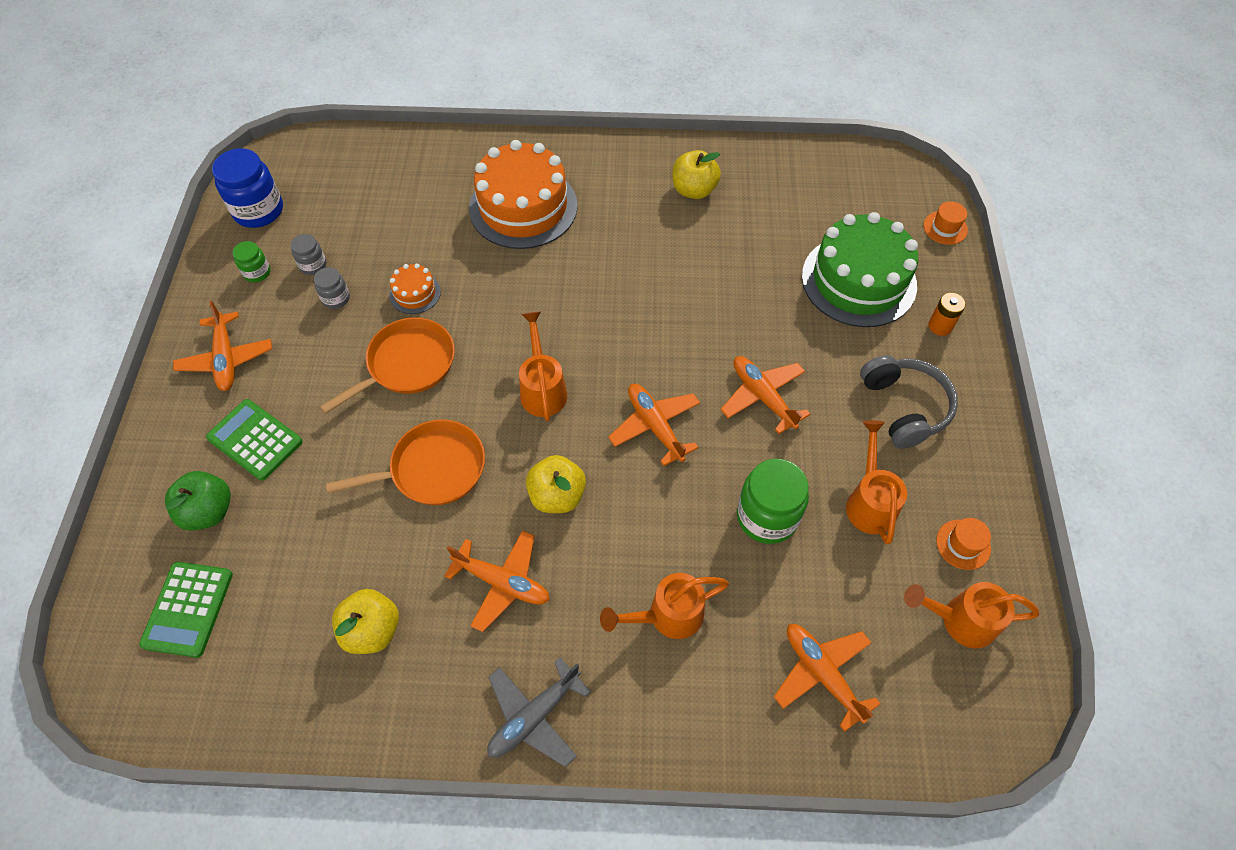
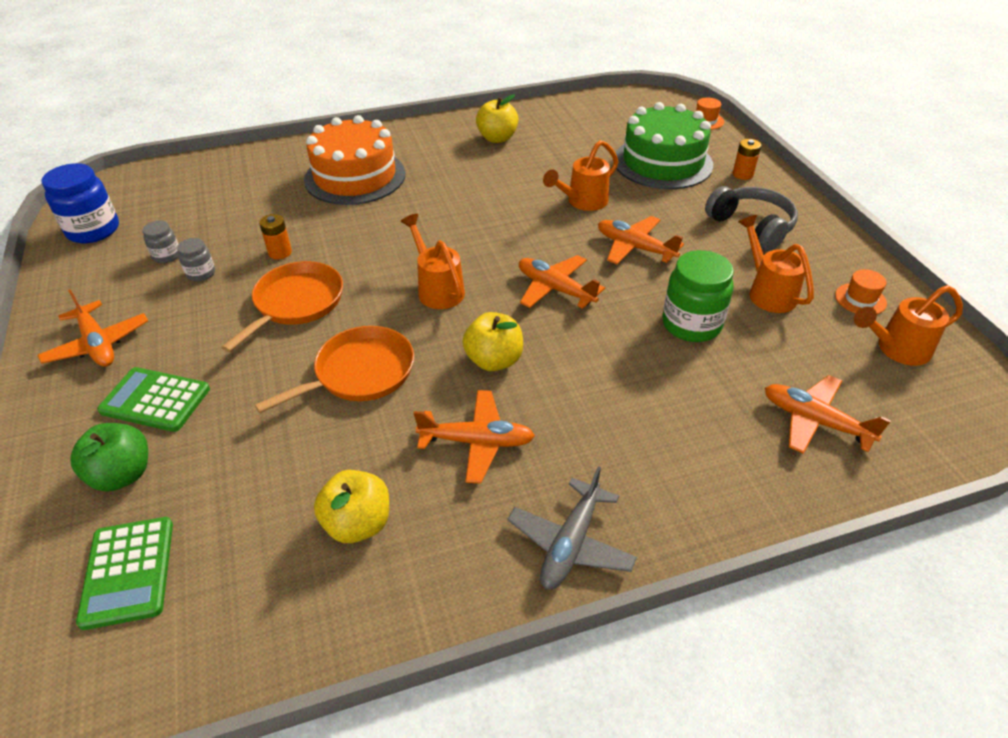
camera: 20 degrees left, 15 degrees down
green jar [233,241,271,283] -> none
orange cake [389,263,441,314] -> orange battery [259,214,292,259]
orange watering can [600,573,729,639] -> orange watering can moved to [543,140,618,211]

